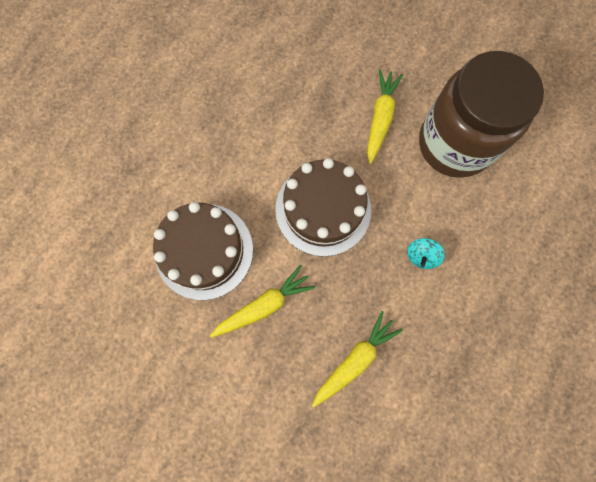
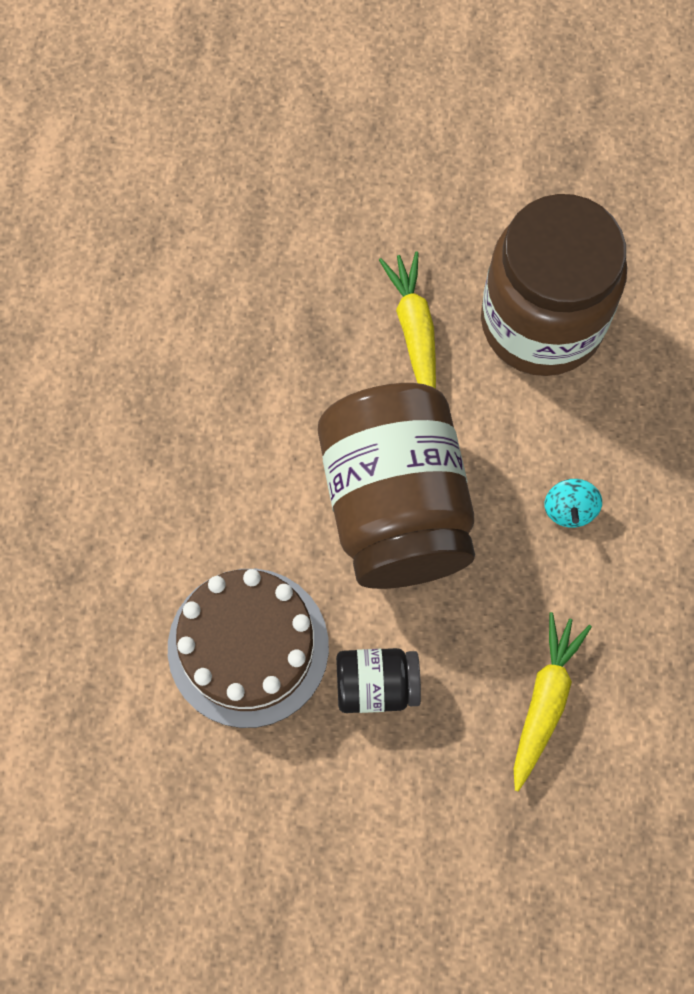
camera: 25 degrees left, 5 degrees down
yellow carrot [210,265,315,338] -> black jar [336,648,421,713]
brown cake [275,158,371,257] -> brown jar [318,383,475,589]

